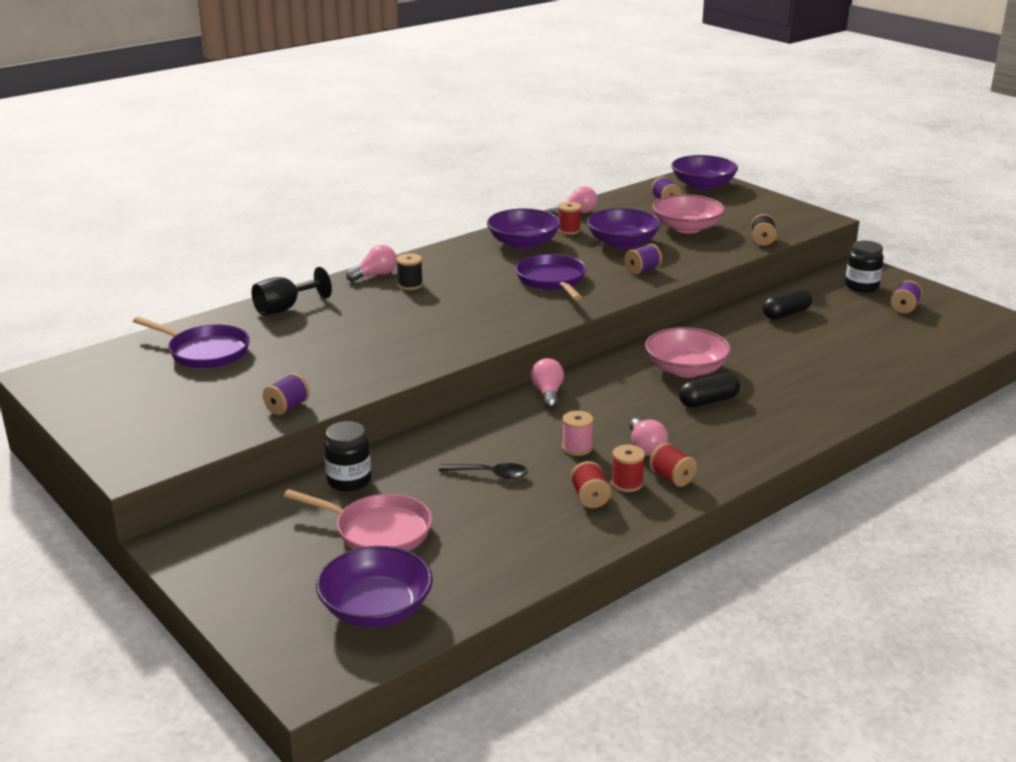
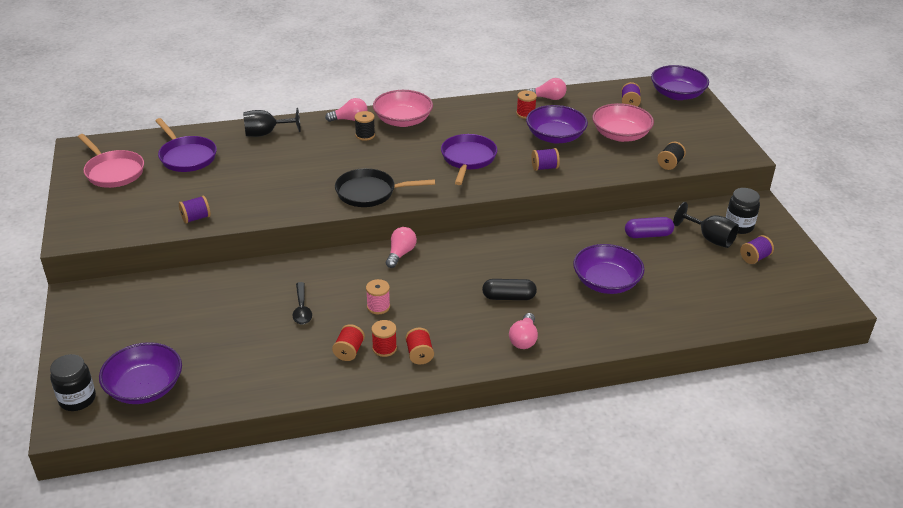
camera: 25 degrees right, 10 degrees up
pink pan [284,489,432,551] -> pink pan moved to [78,134,144,188]
black jar [324,421,371,491] -> black jar moved to [50,354,96,411]
black spoon [439,463,528,479] -> black spoon turned 45 degrees clockwise [293,282,312,324]
purple bowl [487,209,561,249] -> purple bowl moved to [573,244,645,294]
pink light bulb [630,418,668,456] -> pink light bulb moved to [509,313,538,349]
pink bowl [645,327,731,378] -> pink bowl moved to [373,90,433,127]
black capsule [763,288,812,320] -> purple capsule [625,217,674,238]
none -> black pan [335,168,435,207]
none -> black goblet [673,202,739,248]

